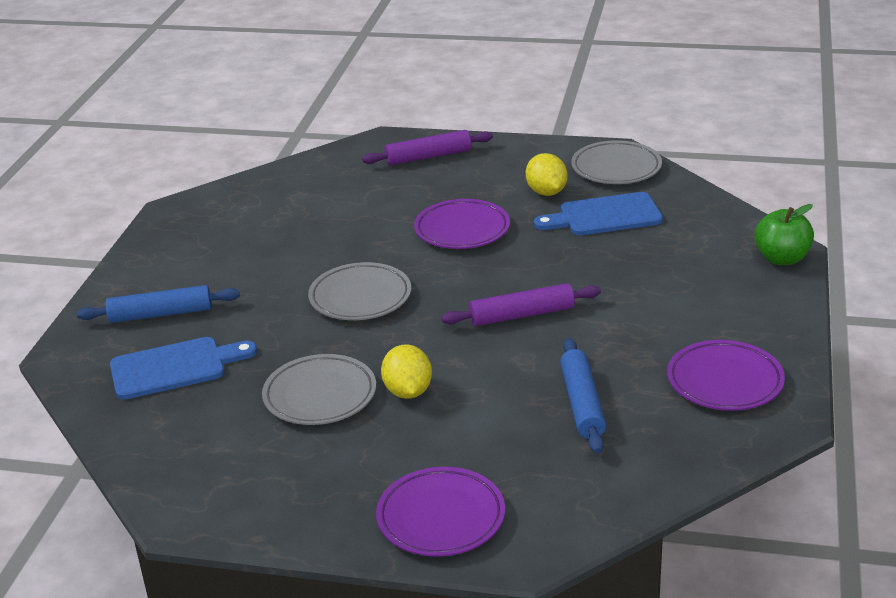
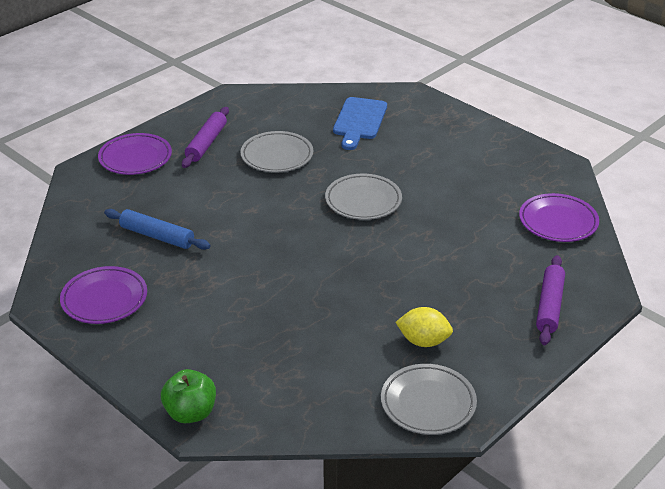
camera: 120 degrees right, 5 degrees up
blue rolling pin [77,285,240,323] -> none
yellow lemon [381,345,432,399] -> none
purple plate [414,199,510,249] -> purple plate moved to [519,193,599,242]
purple rolling pin [441,283,601,326] -> purple rolling pin moved to [182,107,229,168]
blue cutting board [534,192,663,235] -> none

